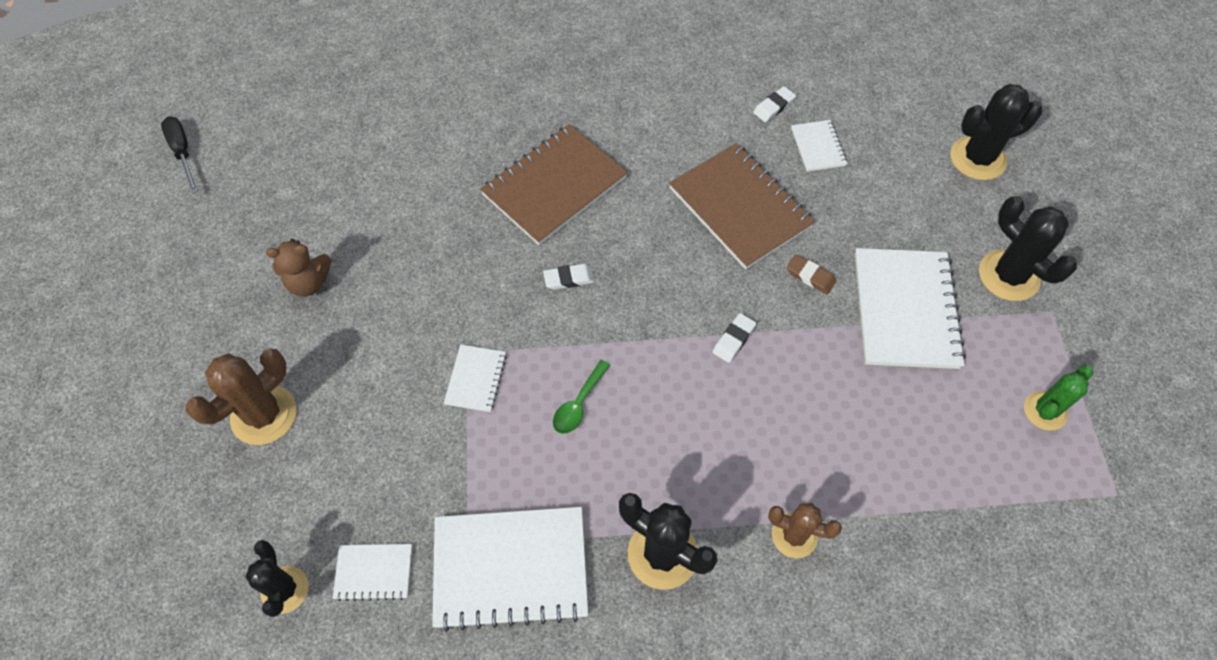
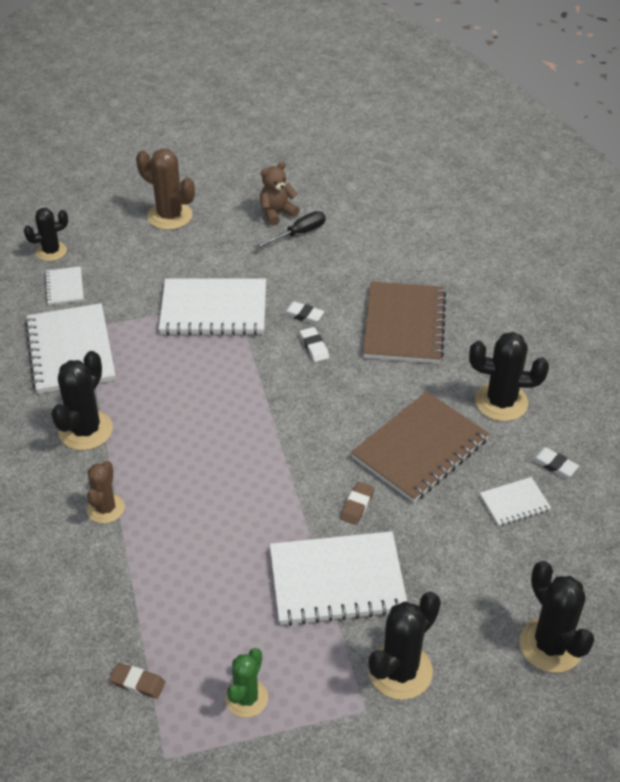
camera: 80 degrees right, 15 degrees down
black screwdriver [161,117,198,194] -> black screwdriver moved to [254,211,326,249]
brown teddy bear [266,239,331,296] -> brown teddy bear turned 75 degrees clockwise [260,161,300,226]
white notebook [444,345,507,412] -> white notebook [159,279,266,335], size x2.05
brown notebook [480,124,628,245] -> brown notebook turned 60 degrees clockwise [363,282,446,363]
green spoon [553,360,610,434] -> none
white eraser [713,313,756,363] -> white eraser moved to [283,301,324,324]
green cactus [1024,365,1093,431] -> green cactus turned 75 degrees clockwise [225,648,268,717]
none -> brown eraser [109,663,165,699]
none -> black cactus [469,332,549,421]

